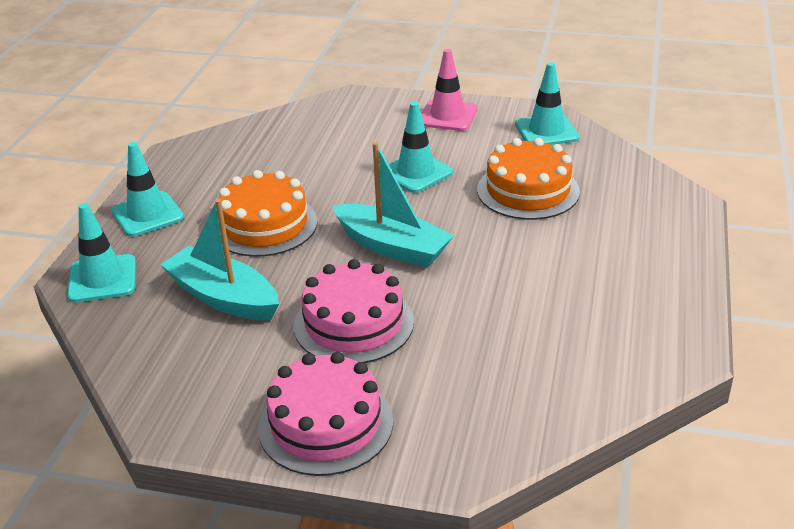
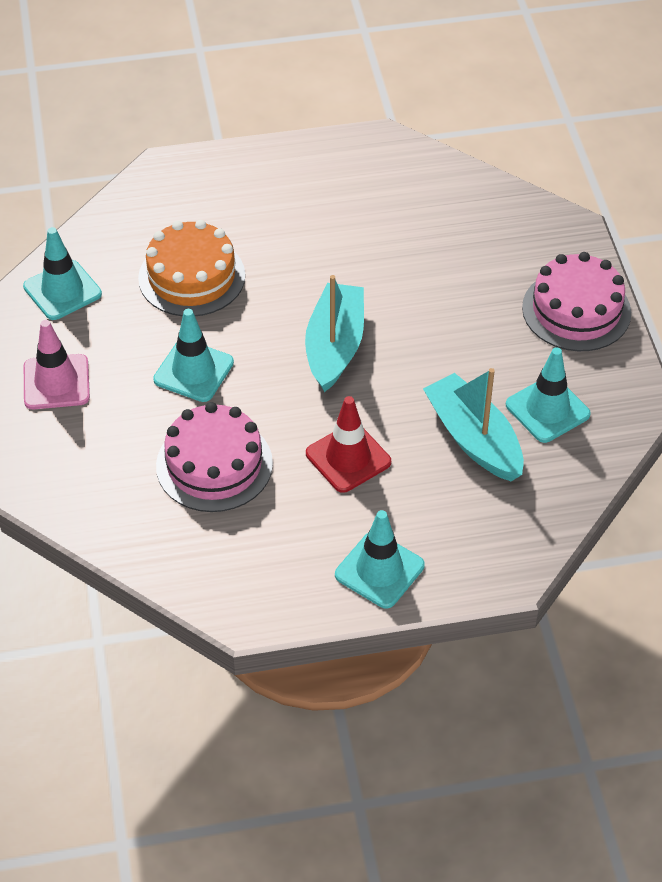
camera: 115 degrees left, 15 degrees up
turquoise traffic cone [67,203,136,303] -> turquoise traffic cone moved to [506,347,591,443]
turquoise boat [160,199,279,320] -> turquoise boat turned 135 degrees clockwise [423,368,524,481]
orange cake [218,170,318,257] -> red traffic cone [306,396,391,493]
pink cake [294,259,414,363] -> pink cake moved to [156,402,273,512]

